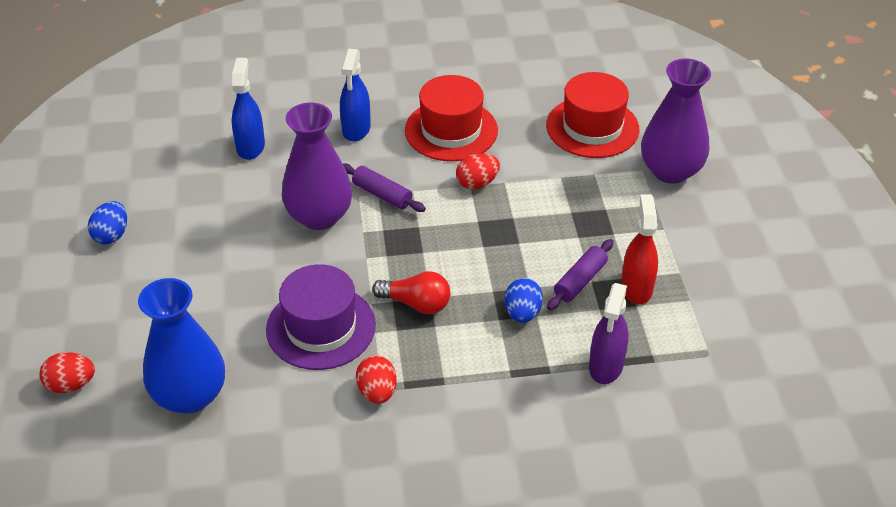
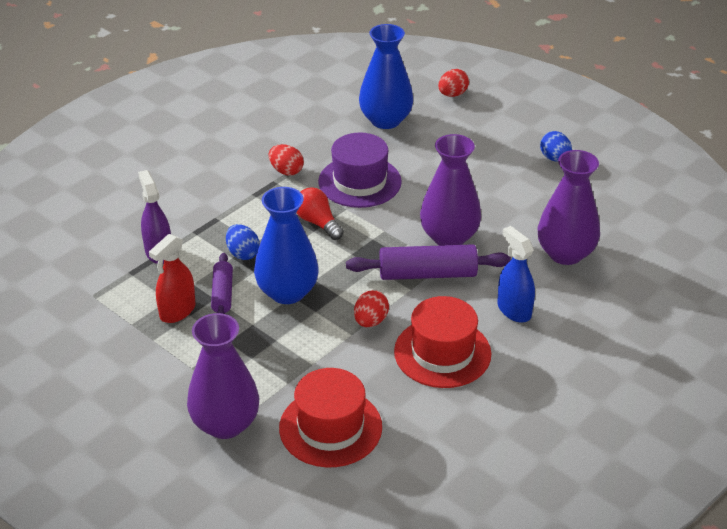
camera: 140 degrees right, 5 degrees down
blue spray bottle [232,58,265,160] -> purple vase [538,150,600,265]
purple rolling pin [343,163,426,212] -> purple rolling pin [346,244,511,280], size x1.67
red light bulb [372,271,450,314] -> red light bulb turned 75 degrees clockwise [296,187,344,240]
red spray bottle [621,194,658,305] -> red spray bottle turned 75 degrees clockwise [149,234,196,323]
none -> blue vase [254,187,319,304]

